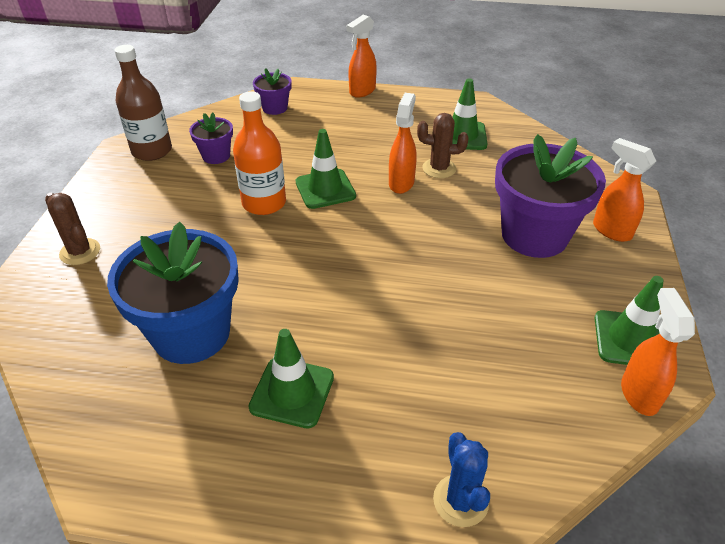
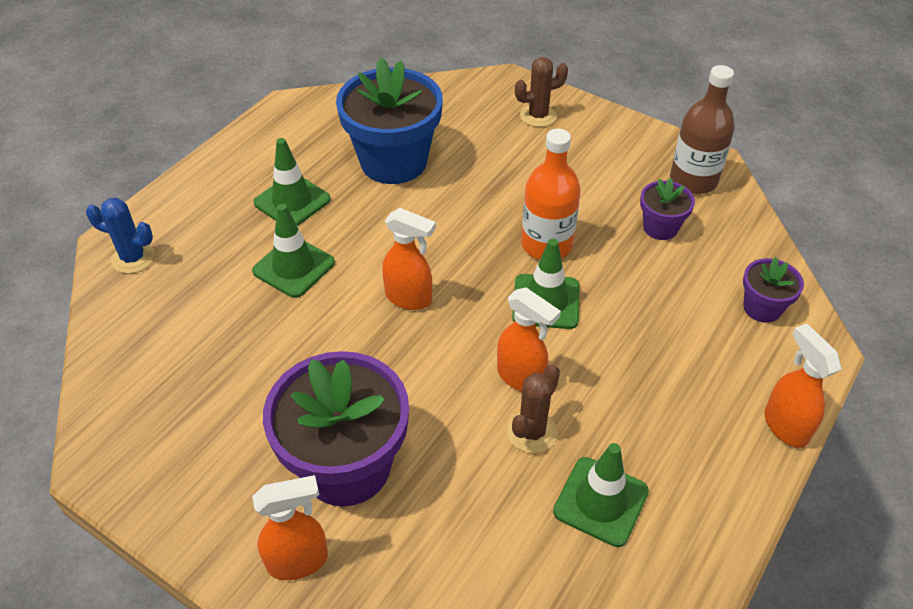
camera: 115 degrees right, 5 degrees up
green traffic cone [595,276,664,365] -> green traffic cone moved to [252,204,335,298]
orange spray bottle [621,288,695,416] -> orange spray bottle moved to [382,208,436,310]

